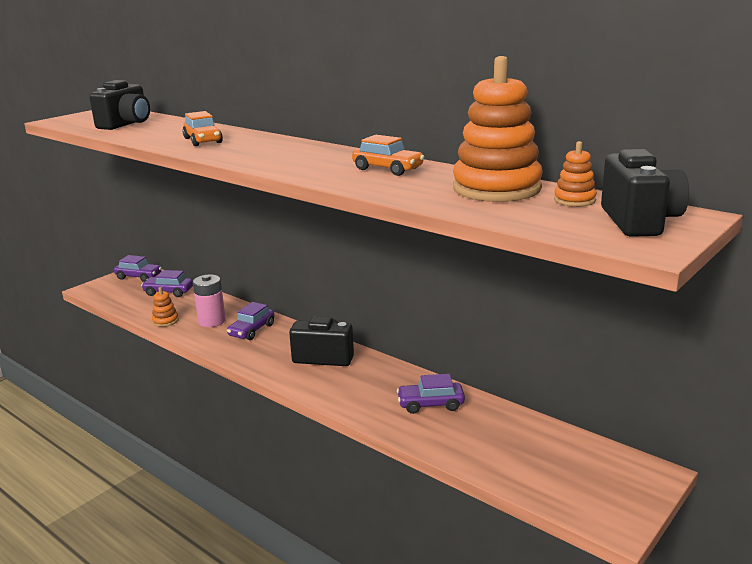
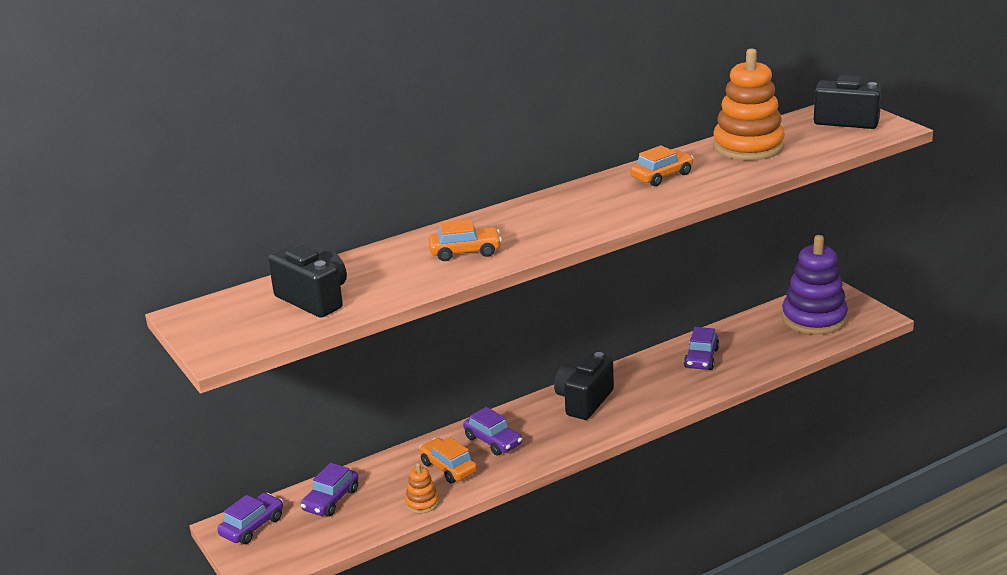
camera: 70 degrees left, 5 degrees up
pink battery [193,275,226,327] -> orange car [419,437,477,483]
orange stacking toy [554,141,597,207] -> none
none -> purple stacking toy [782,235,848,335]

